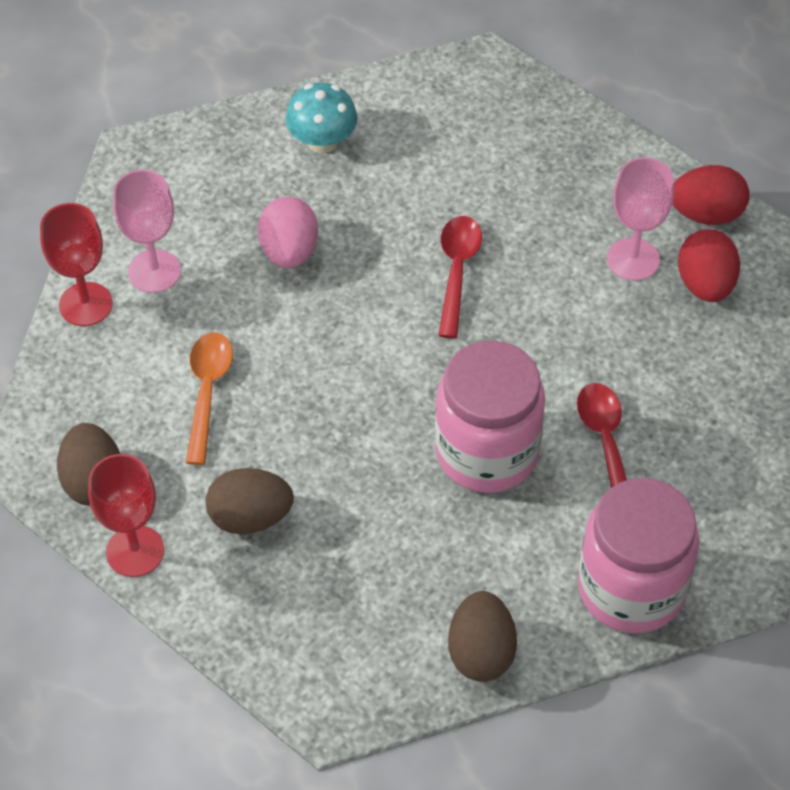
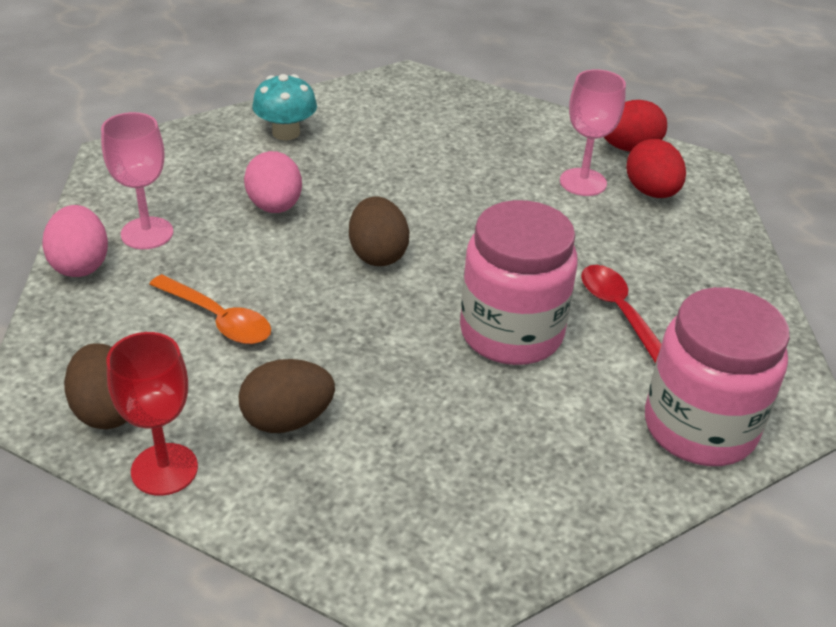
camera: 15 degrees left, 15 degrees down
red goblet [40,203,113,326] -> pink egg [42,205,108,277]
orange spoon [186,332,233,465] -> orange spoon turned 135 degrees clockwise [149,274,271,344]
red spoon [438,216,482,338] -> none
brown egg [448,591,517,682] -> brown egg moved to [349,196,409,266]

